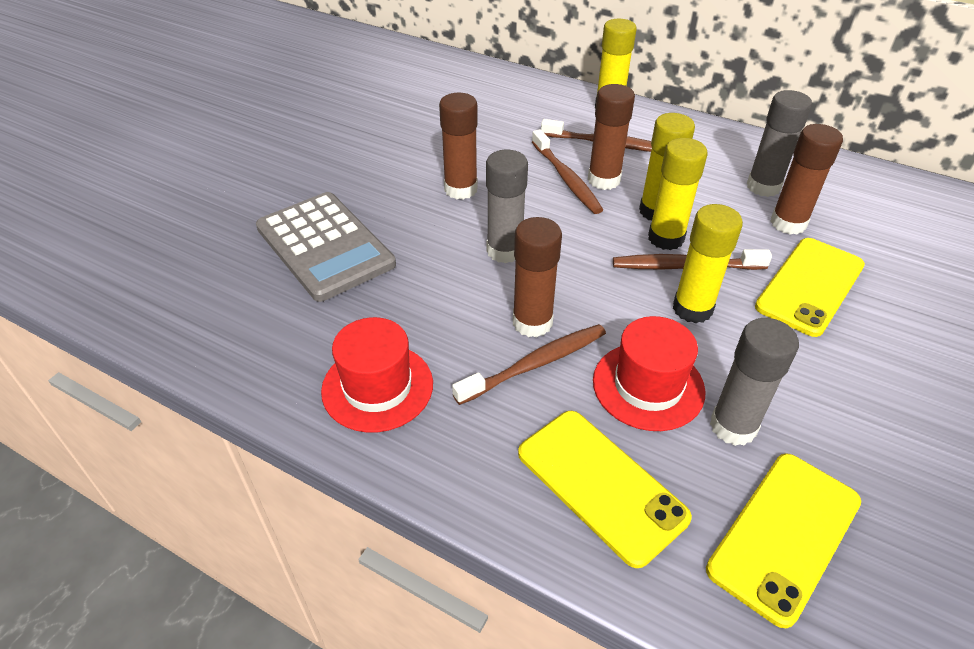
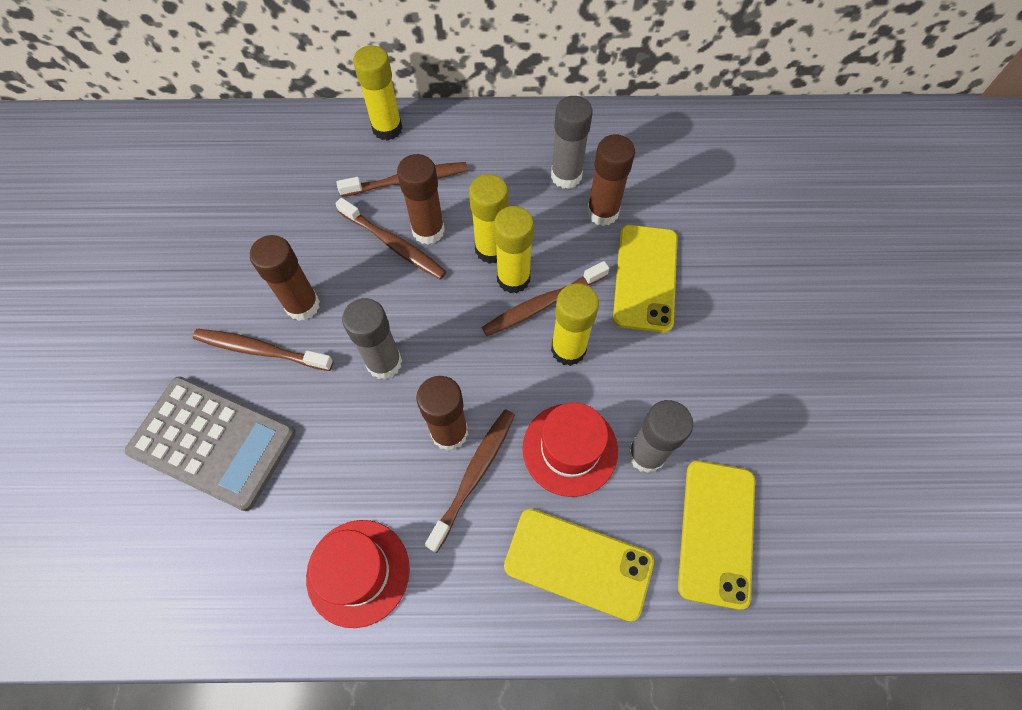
camera: 30 degrees left, 20 degrees up
none -> brown toothbrush [193,329,333,371]

